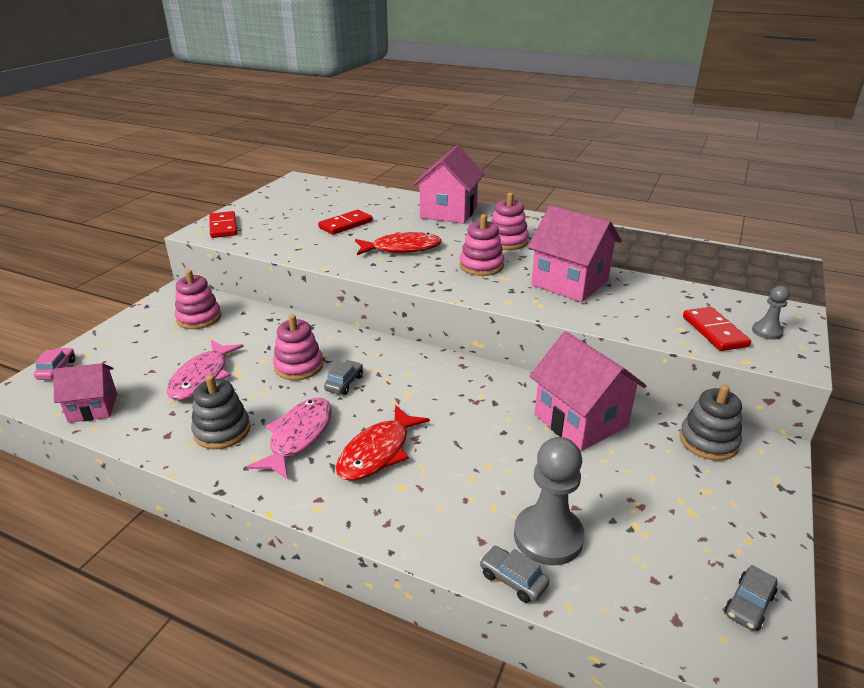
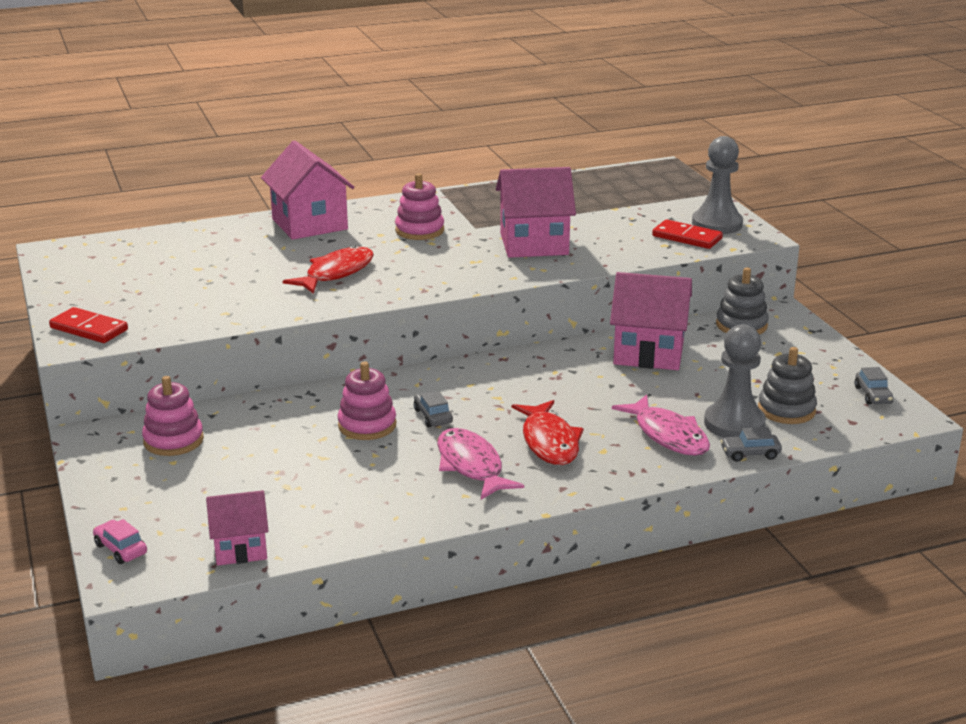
camera: 45 degrees left, 5 degrees down
pink house [53,363,117,423] -> pink house turned 45 degrees clockwise [206,490,269,566]
pink fish [167,340,244,400] -> pink fish moved to [612,395,710,456]
grey stacking toy [191,375,250,449] -> grey stacking toy moved to [758,347,817,424]
red domino [318,210,373,235] -> none
pink stacking toy [459,214,504,276] -> none
grey pawn [752,286,789,340] -> grey pawn [692,136,743,234], size x1.93

